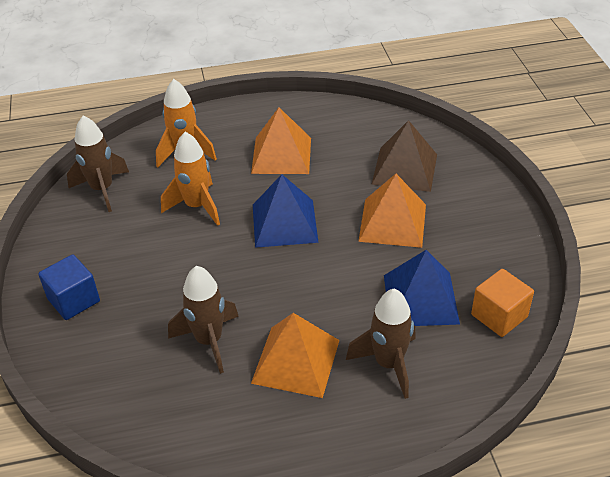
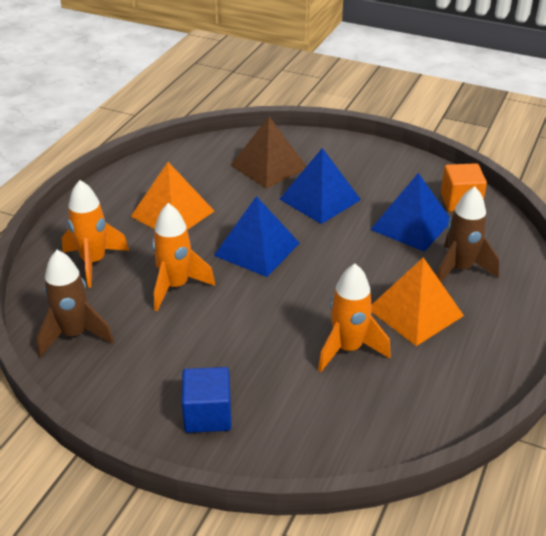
camera: 55 degrees left, 5 degrees down
brown rocket [168,266,239,374] -> orange rocket [318,264,391,372]
orange pyramid [358,174,426,248] -> blue pyramid [279,148,361,224]

